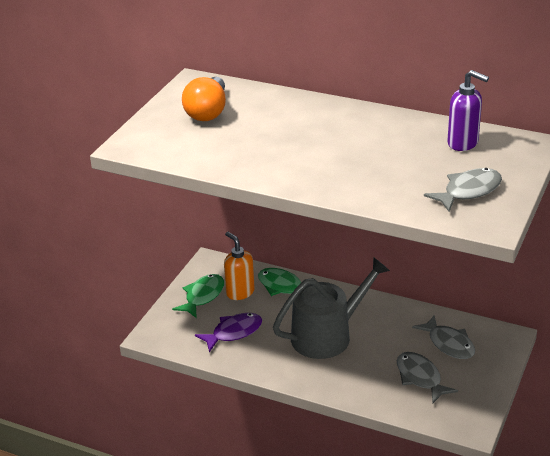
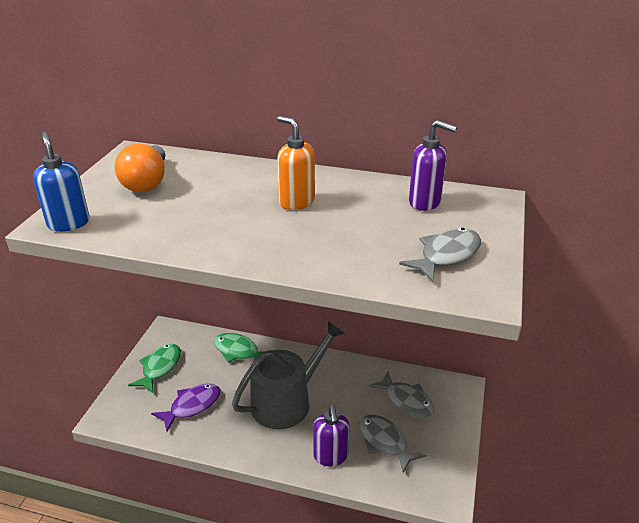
camera: 10 degrees left, 0 degrees up
orange soap dispenser [224,232,255,300] -> orange soap dispenser moved to [277,116,315,210]
none -> blue soap dispenser [33,132,90,232]
none -> purple soap dispenser [313,404,349,466]

